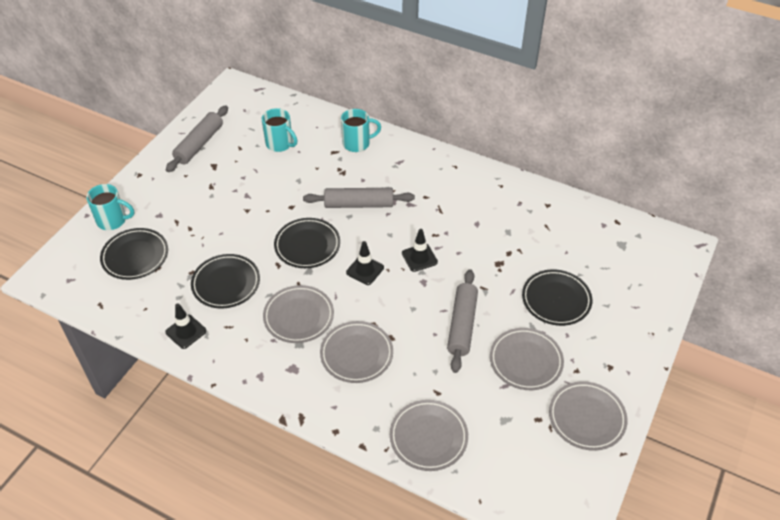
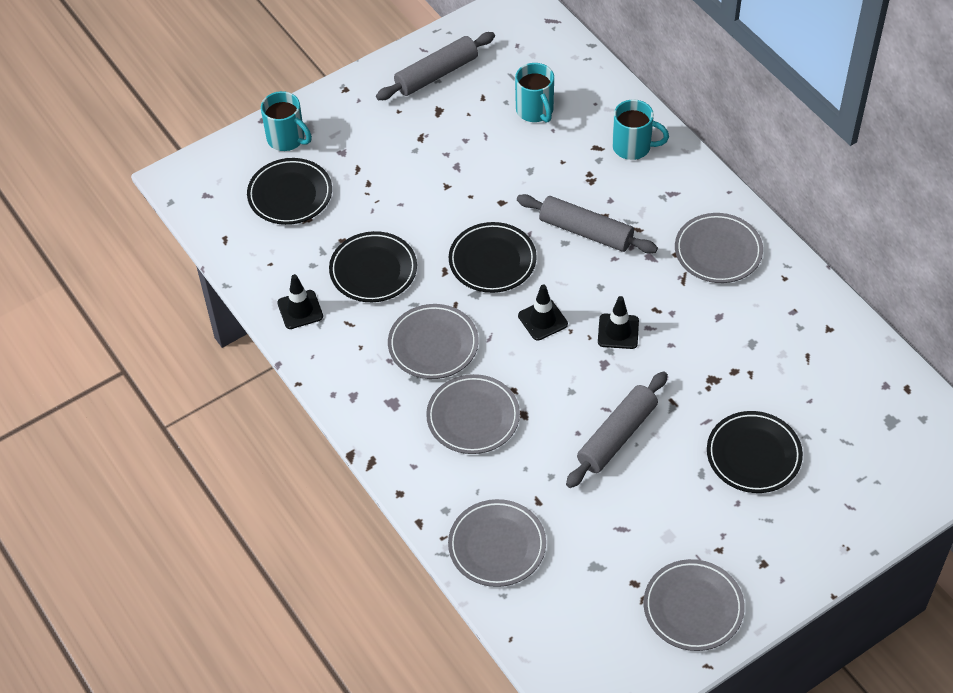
camera: 30 degrees right, 5 degrees up
grey plate [490,328,564,390] -> grey plate moved to [675,213,763,283]

